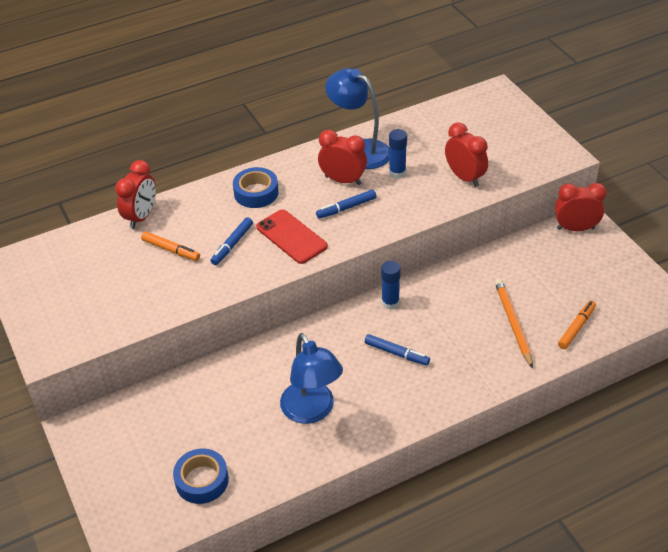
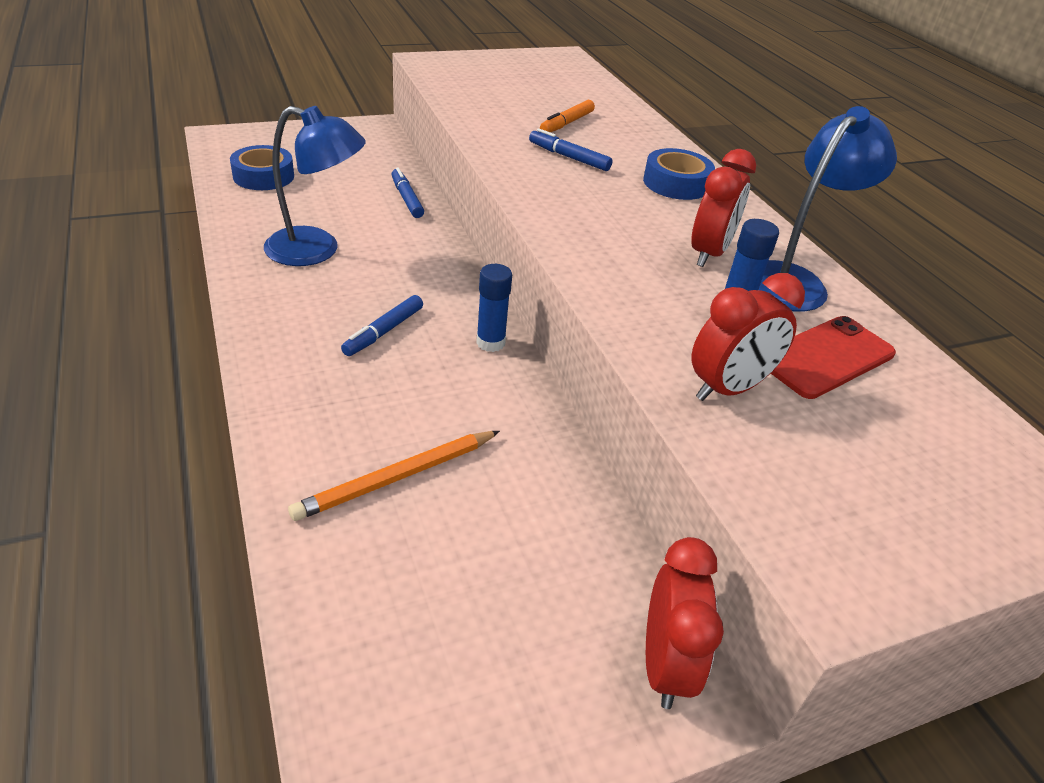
camera: 90 degrees right, 5 degrees down
red clock [115,160,156,229] -> none
red phone [256,209,328,264] -> red phone moved to [771,316,896,399]
blue lamp [280,333,343,424] -> blue lamp turned 150 degrees counterclockwise [264,106,366,266]
blue marker [316,190,376,219] -> blue marker moved to [391,168,424,218]
orange pencil [495,279,533,369] -> orange pencil turned 150 degrees clockwise [288,431,500,521]
orange marker [558,300,596,349] -> none

